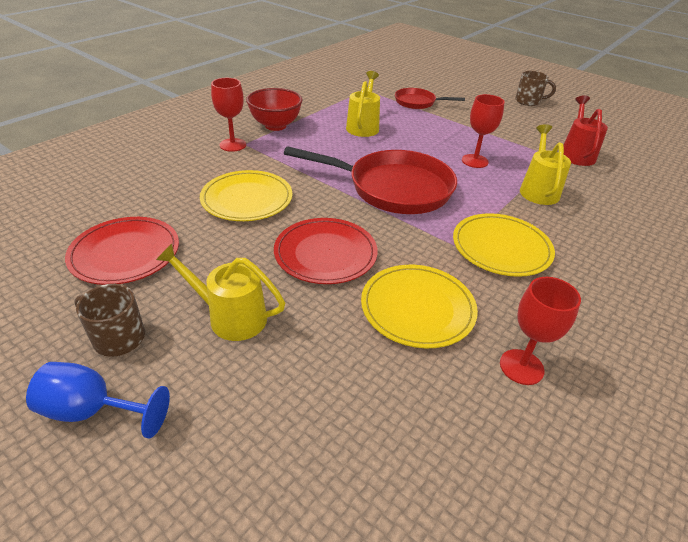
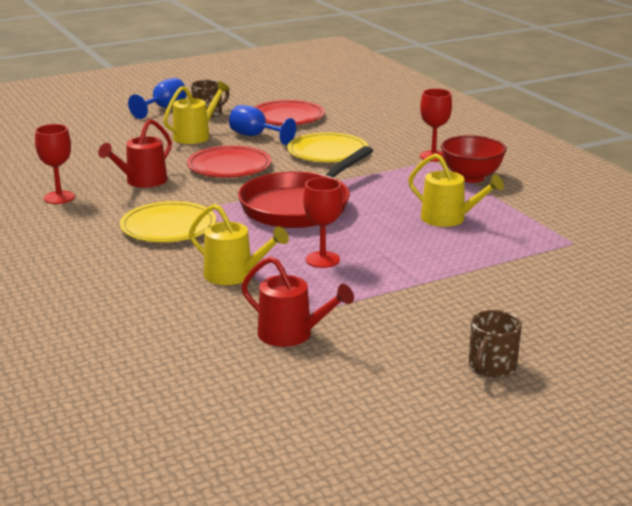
camera: 115 degrees right, 15 degrees down
yellow plate [361,265,478,348] -> red watering can [98,119,172,188]
red pan [395,88,465,109] -> none
none -> blue goblet [229,105,296,145]

